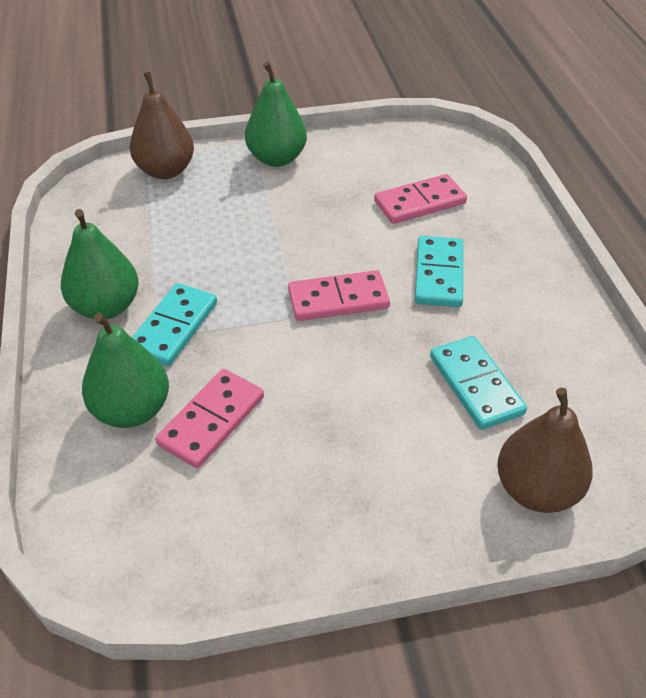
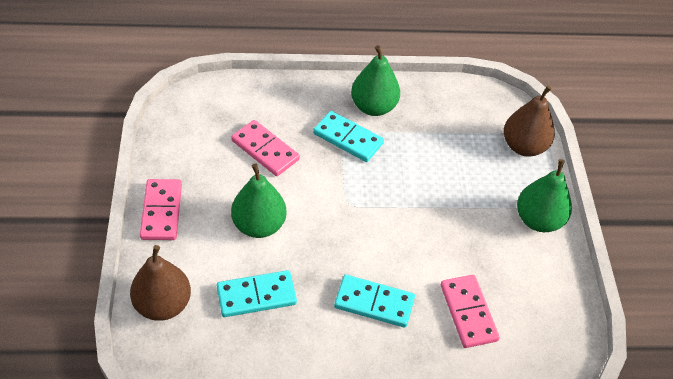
camera: 95 degrees right, 5 degrees up
green pear [82,313,169,428] -> green pear moved to [231,163,287,238]
pink domino [288,270,390,321] -> pink domino moved to [140,179,182,240]

